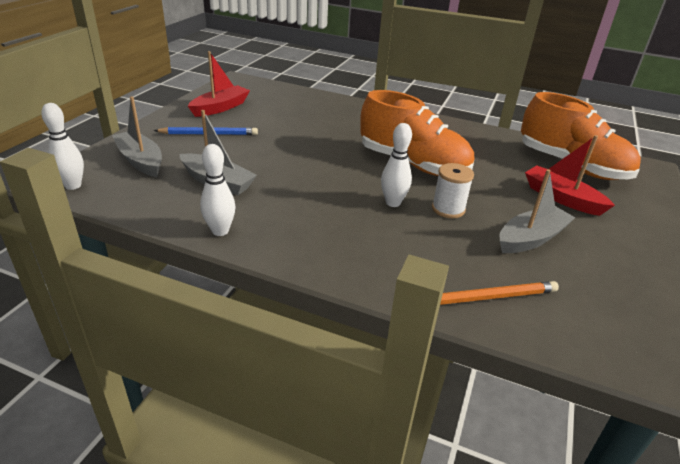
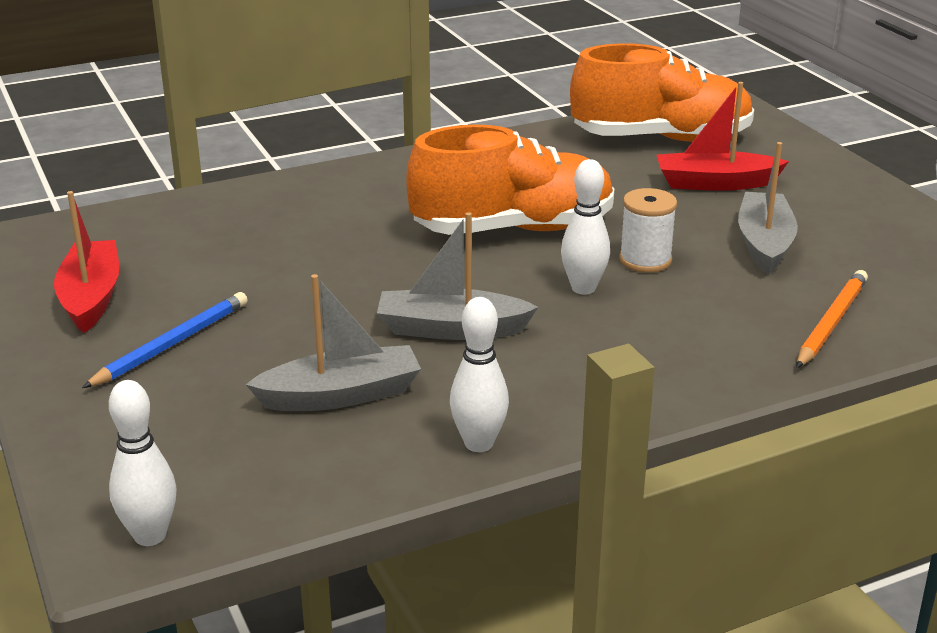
camera: 45 degrees left, 5 degrees down
grey boat [112,96,162,177] -> grey boat moved to [377,212,538,340]

